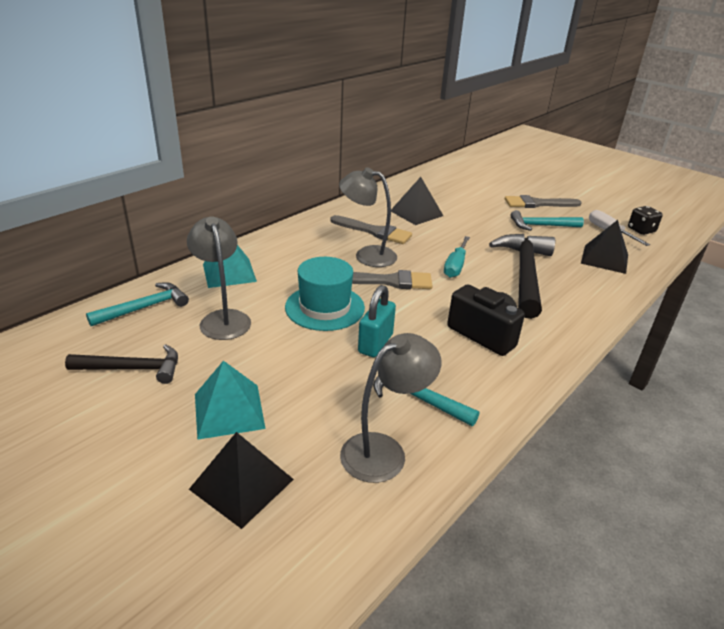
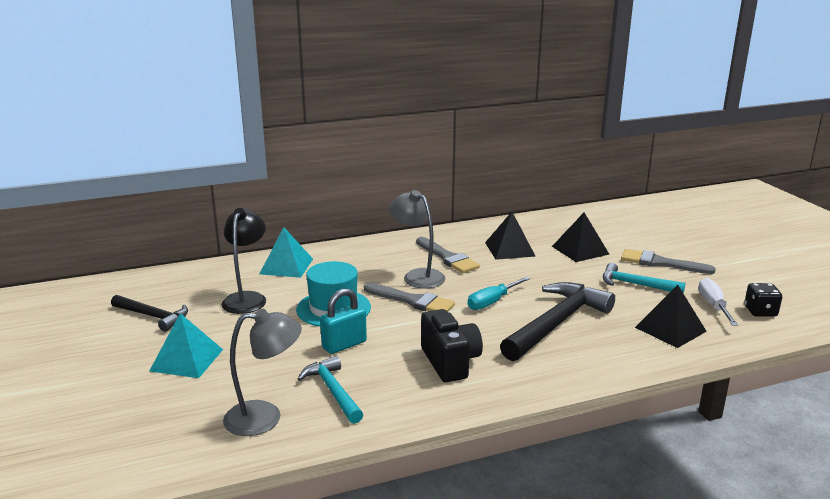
camera: 30 degrees right, 10 degrees down
turquoise hammer [86,282,189,326] -> none
grey lamp [187,216,251,340] -> black lamp [221,208,266,314]
black pyramid [189,432,294,529] -> black pyramid moved to [552,213,609,262]

